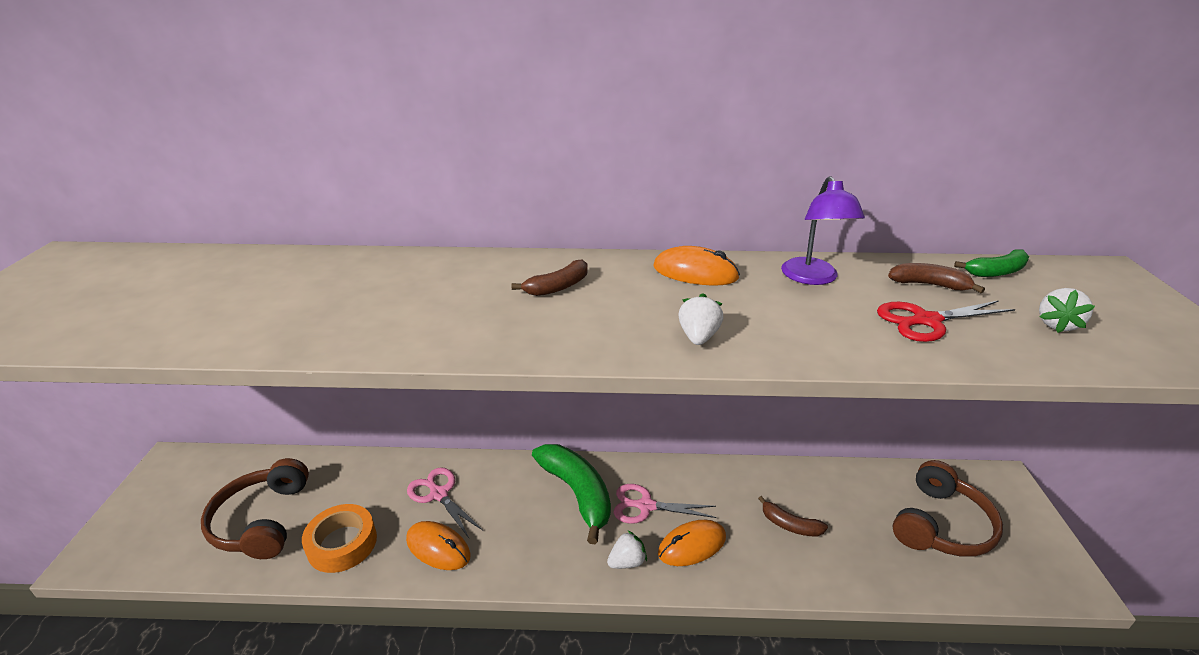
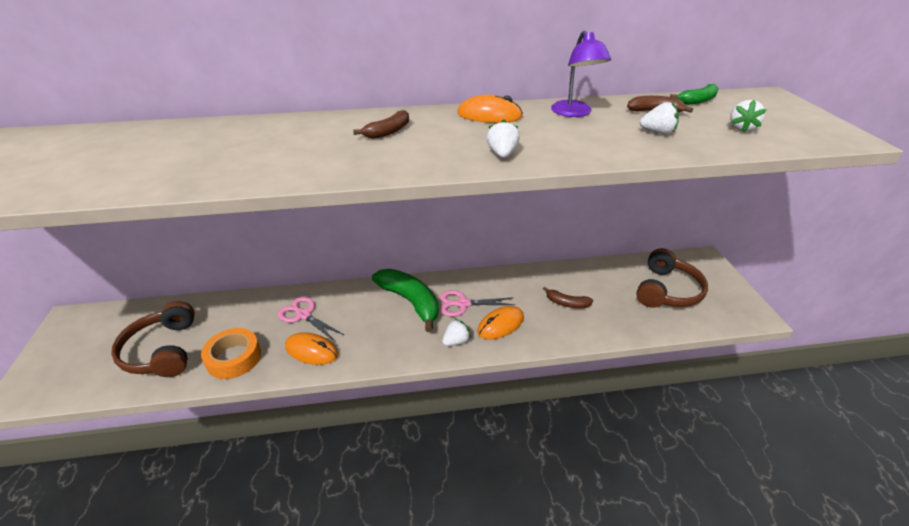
camera: 10 degrees left, 5 degrees up
red scissors [877,300,1015,342] -> white strawberry [640,102,679,134]

